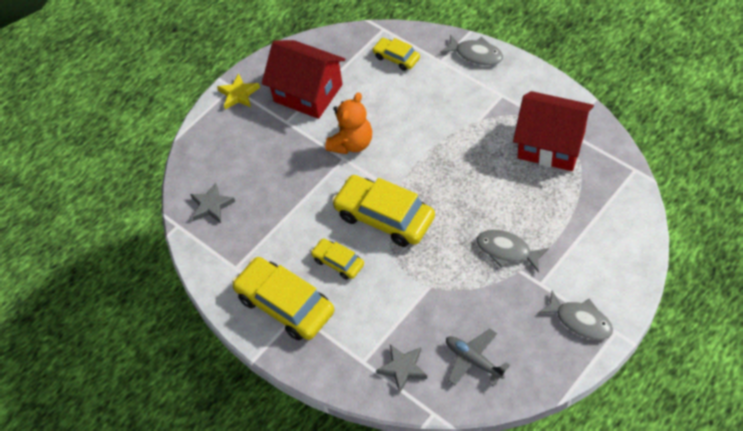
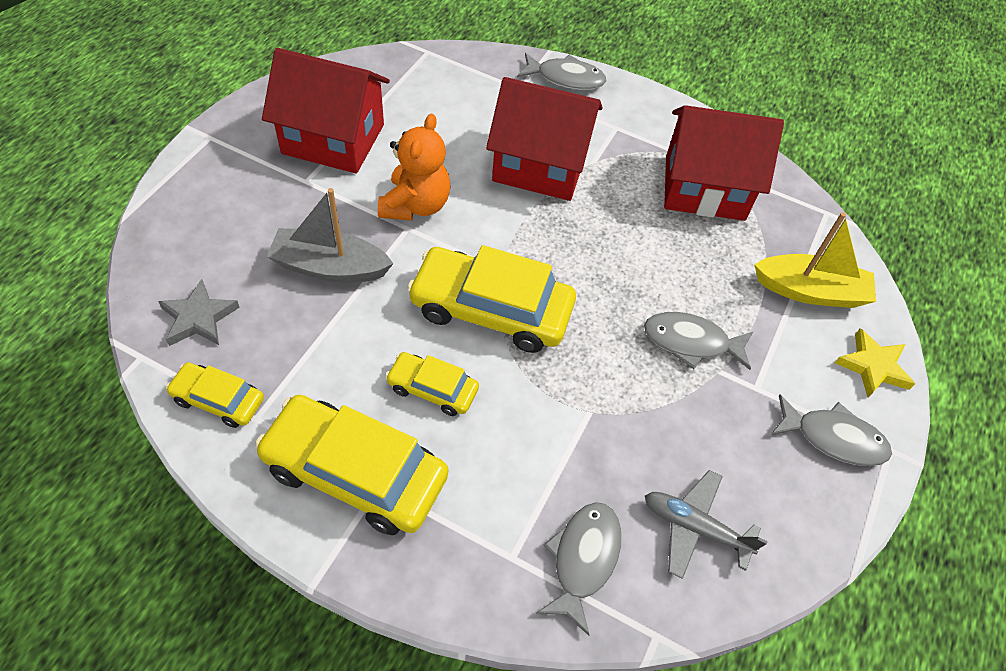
camera: 25 degrees left, 0 degrees up
yellow star [217,73,260,110] -> yellow star moved to [835,328,915,398]
yellow car [372,38,420,71] -> yellow car moved to [166,362,264,428]
grey star [376,344,427,394] -> grey fish [537,502,622,636]
none -> grey boat [266,188,394,283]
none -> red house [486,77,602,201]
none -> yellow boat [754,212,876,308]

